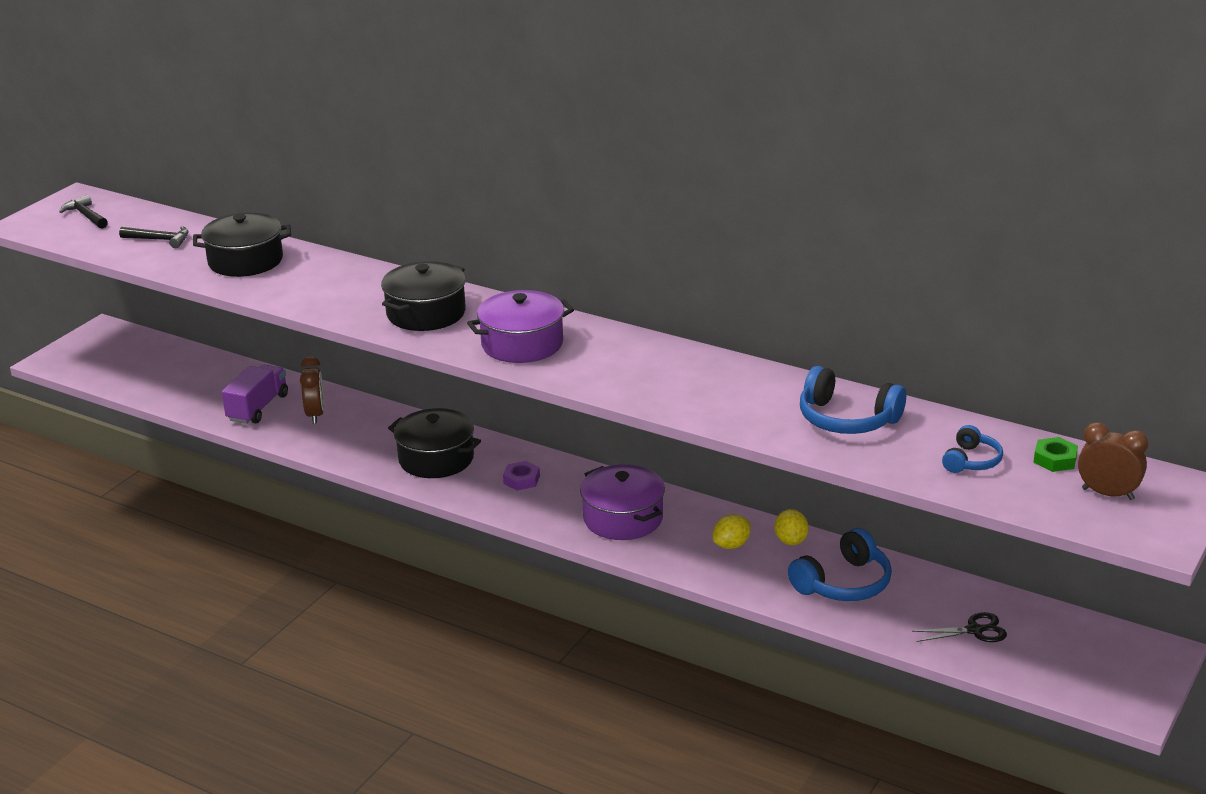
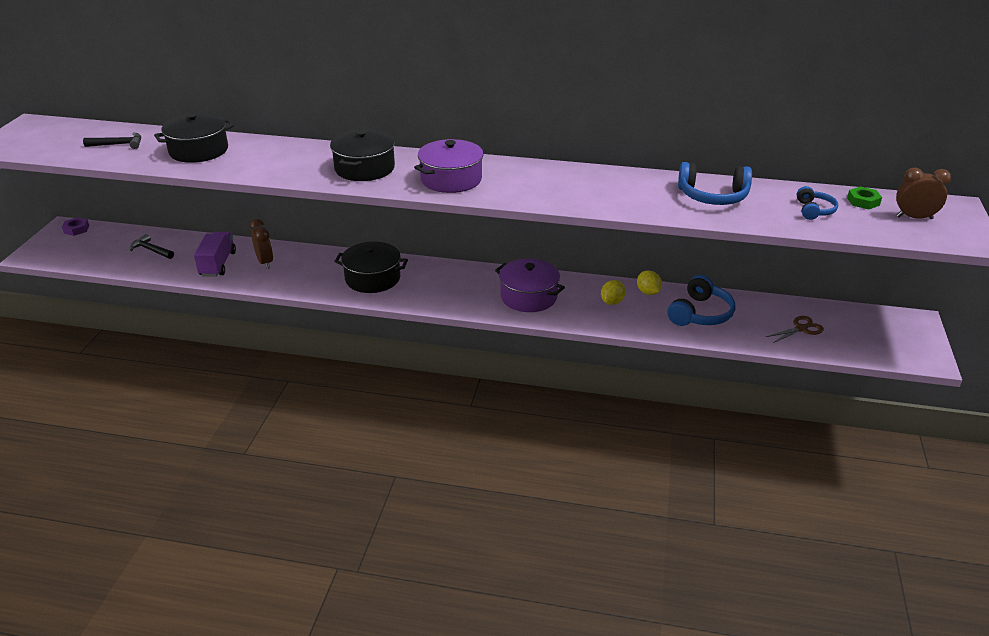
camera: 20 degrees left, 5 degrees up
black hammer [59,195,108,229] -> black hammer moved to [130,234,174,259]
purple nut [503,461,540,491] -> purple nut moved to [62,217,89,236]
black scissors [912,612,1007,642] -> brown scissors [766,316,824,343]

